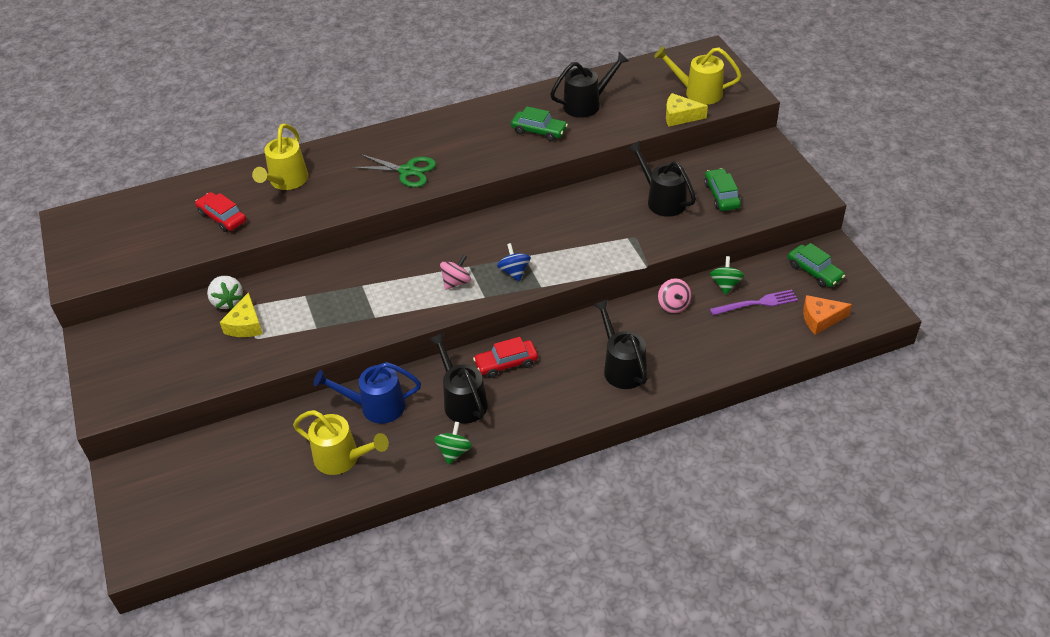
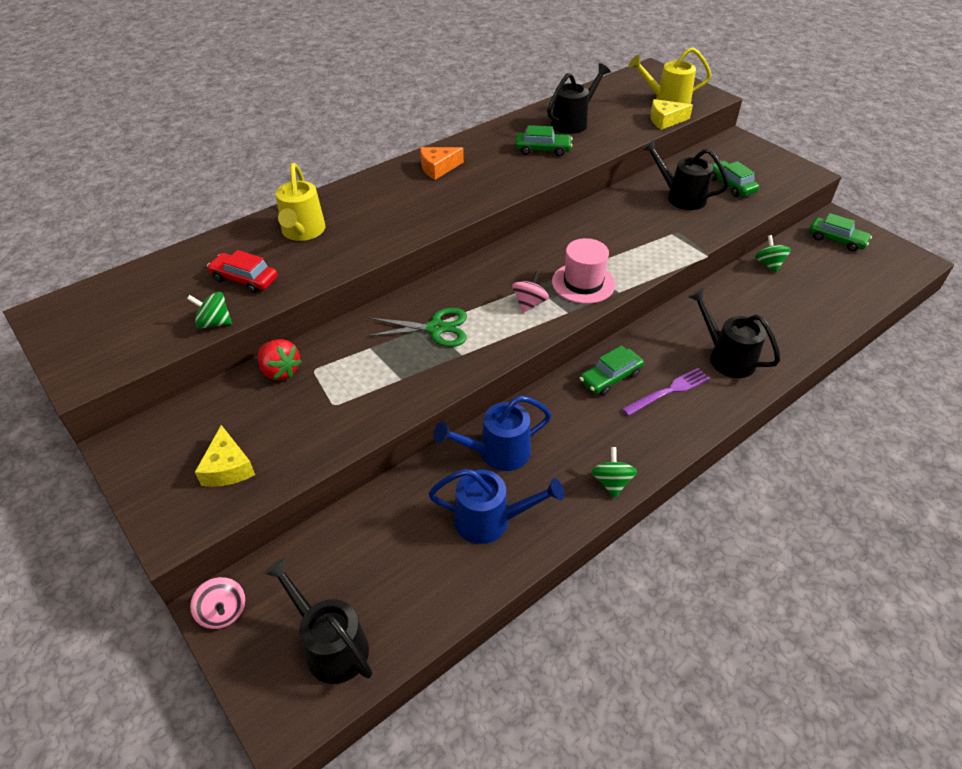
camera: 20 degrees left, 0 degrees up
white strawberry [207,276,243,309] -> red strawberry [258,339,302,380]
yellow cheese [220,292,263,337] -> yellow cheese moved to [195,425,255,487]
yellow watering can [293,410,389,475] -> blue watering can [428,469,564,544]
green scissors [352,154,436,187] -> green scissors moved to [367,308,467,347]
black watering can [429,333,488,424] -> black watering can moved to [264,558,372,684]
red car [473,337,538,378] -> green car [580,345,644,395]
blue spinning top [497,243,531,281] -> pink hat [552,238,615,304]
pink spinning top [658,278,691,313] -> pink spinning top moved to [190,577,245,629]
purple fork [710,290,798,315] -> purple fork moved to [622,368,710,416]
orange cheese [803,295,852,335] -> orange cheese moved to [420,147,464,180]
none -> green spinning top [187,292,232,329]

